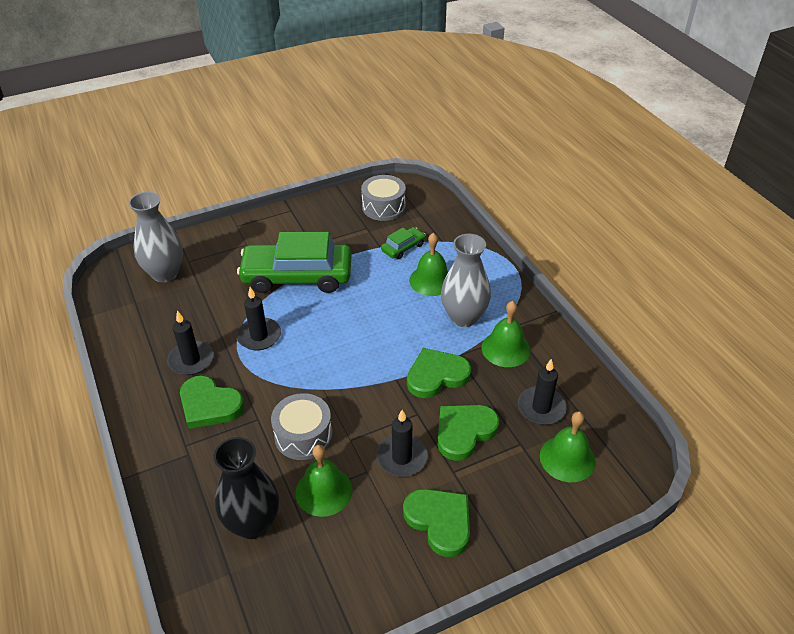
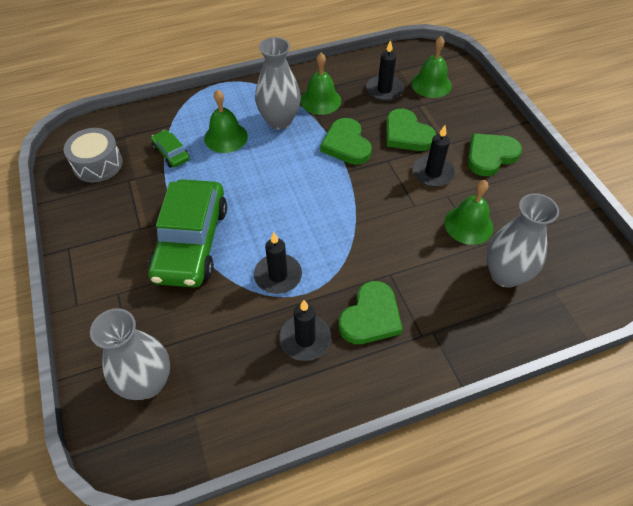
camera: 85 degrees left, 10 degrees up
black vase [213,437,279,539] -> grey vase [486,193,559,288]
grey drum [271,393,333,460] -> none

